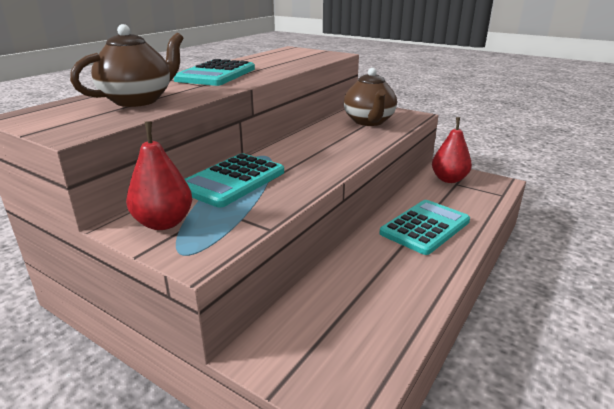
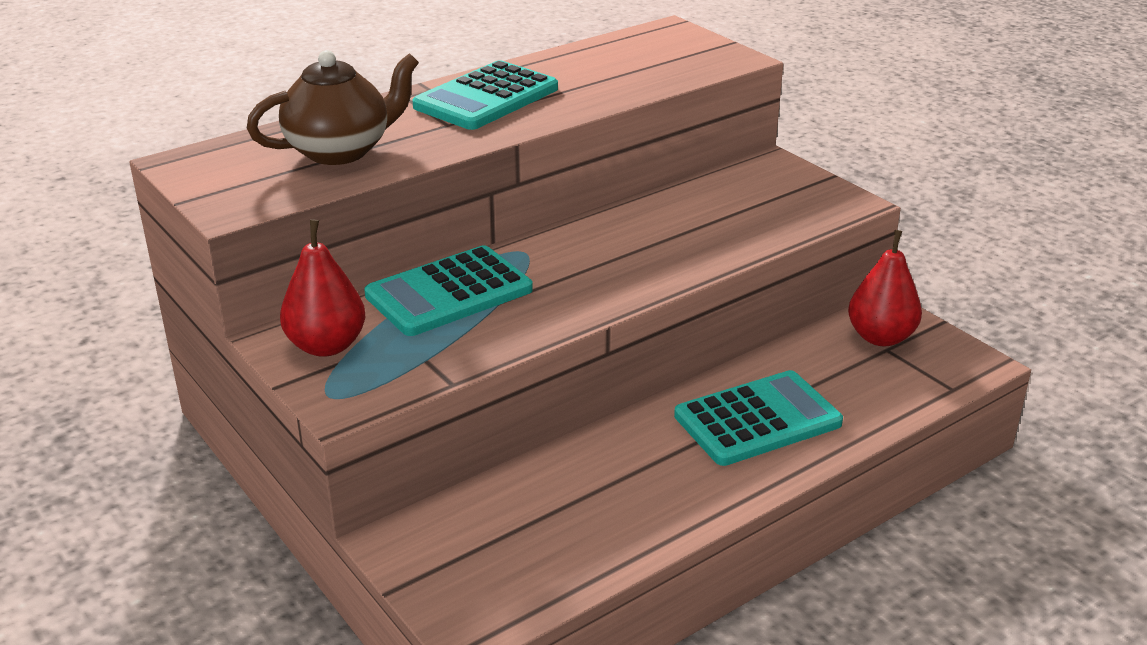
camera: 20 degrees right, 5 degrees up
brown teapot [344,68,397,126] -> none

